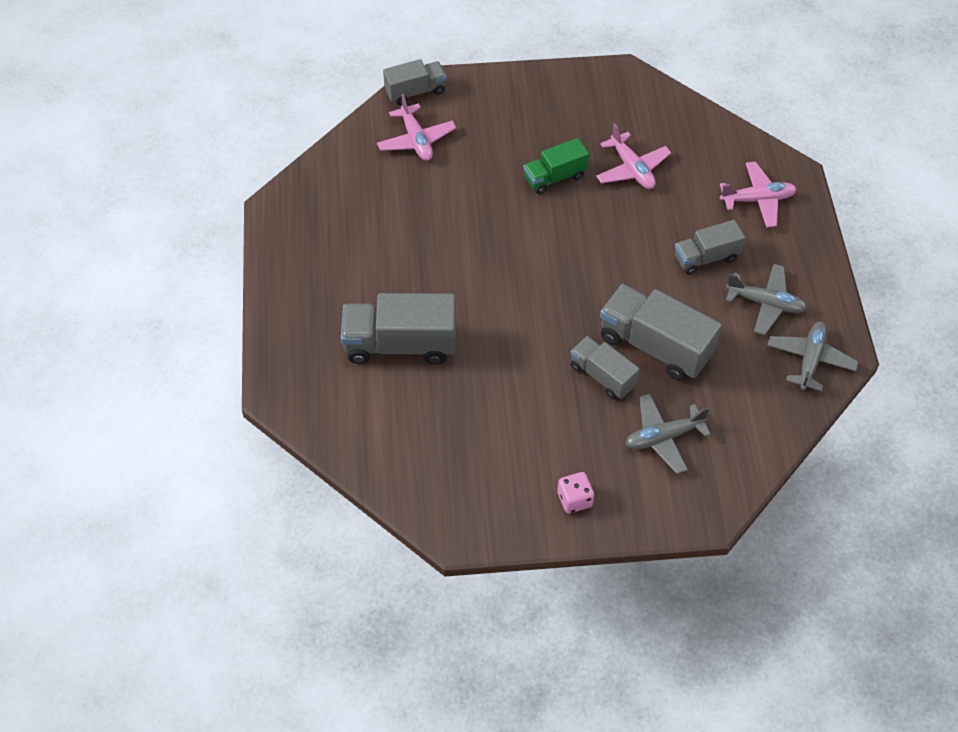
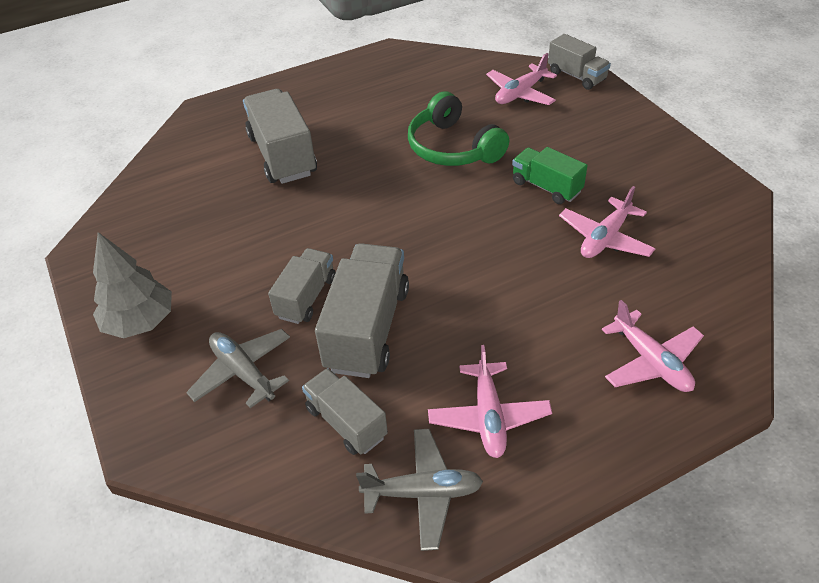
camera: 70 degrees right, 10 degrees down
pink dice [557,472,594,514] -> grey tree [93,232,172,338]
grey truck [675,220,745,275] -> grey truck moved to [302,368,388,455]
grey plane [726,264,807,335] -> pink plane [428,345,552,458]
none -> green headphones [408,91,509,166]

